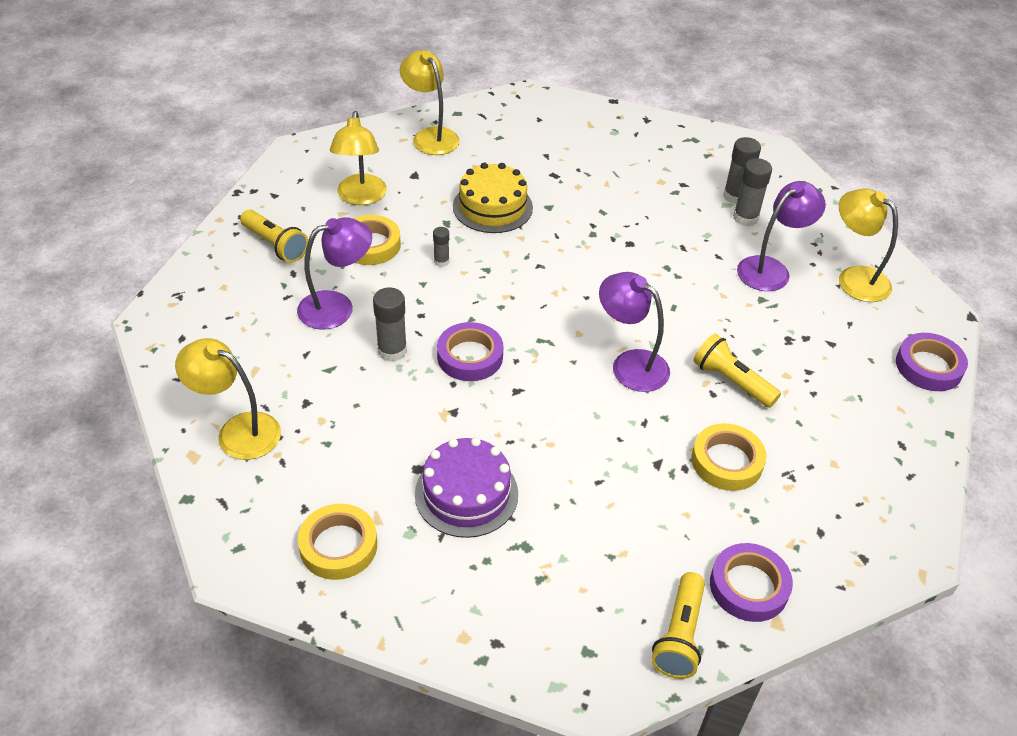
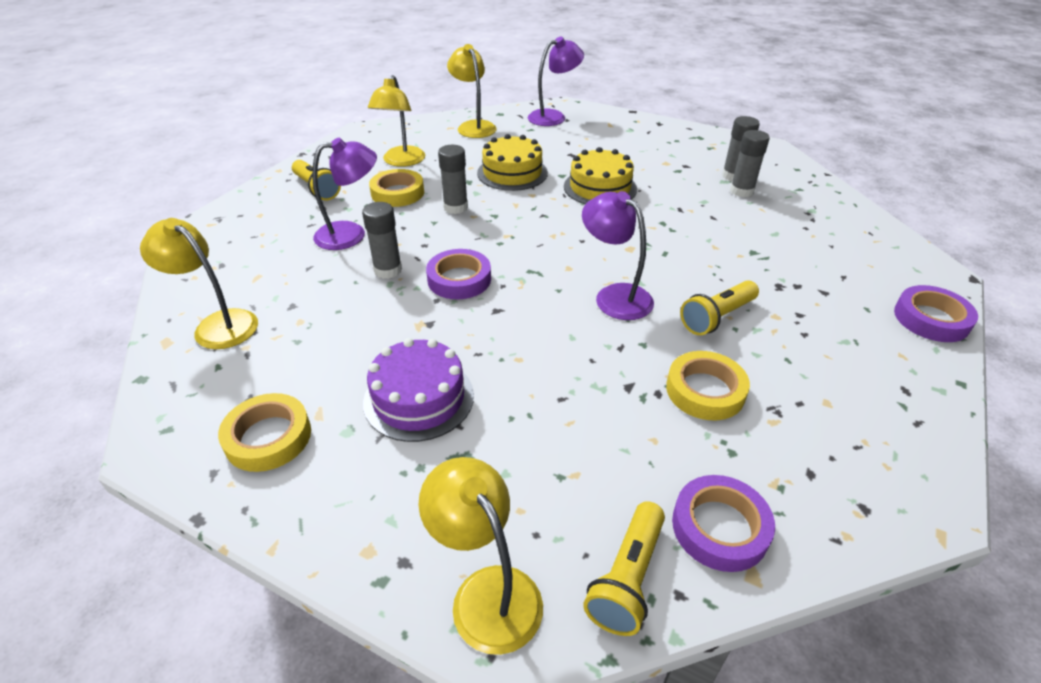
camera: 10 degrees right, 5 degrees down
grey glue stick [433,227,449,267] -> grey glue stick [438,145,468,214], size x1.74
yellow flashlight [694,334,781,408] -> yellow flashlight turned 90 degrees counterclockwise [680,280,759,335]
purple lamp [737,181,826,291] -> purple lamp moved to [528,37,584,126]
yellow lamp [839,188,898,302] -> yellow lamp moved to [418,457,543,655]
none -> yellow cake [564,147,637,204]

